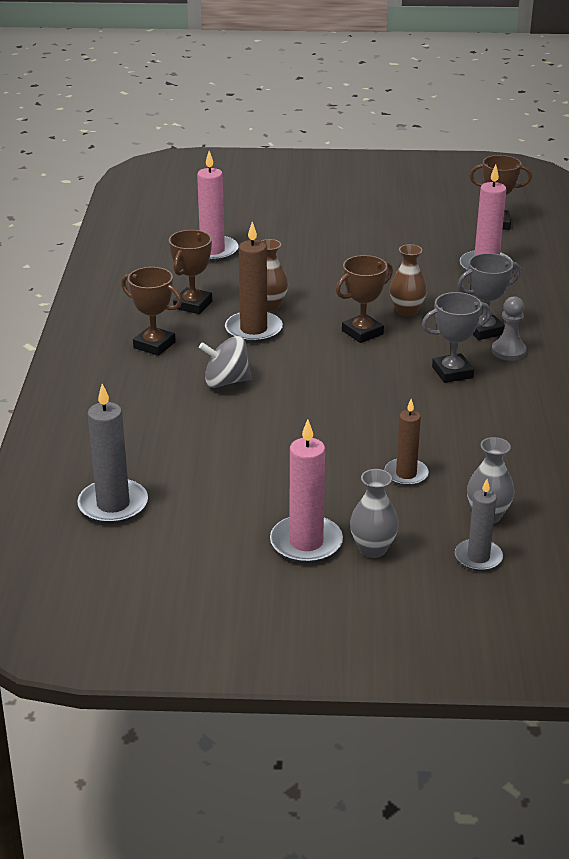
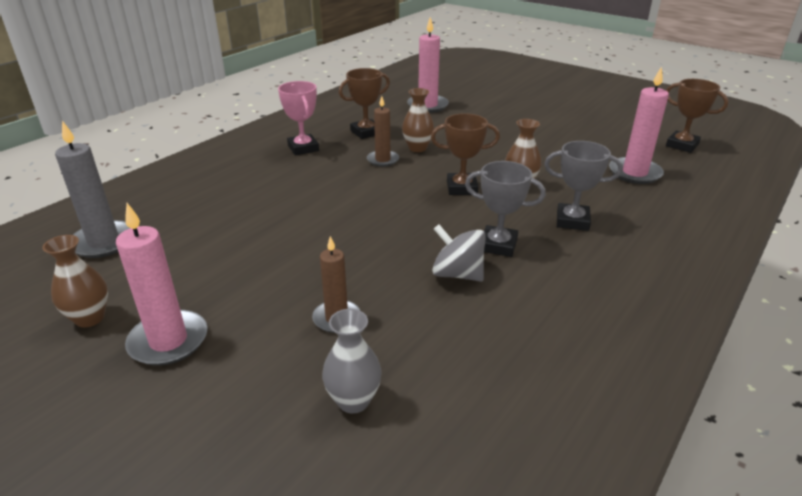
camera: 35 degrees right, 0 degrees up
brown trophy [121,267,182,356] -> pink trophy [278,81,319,155]
grey spinning top [199,336,252,388] -> grey spinning top moved to [432,224,486,282]
brown candle [225,222,283,343] -> brown candle [367,96,399,167], size x0.65
grey vase [350,469,399,558] -> none
grey candle [455,479,503,571] -> none
grey pawn [492,296,527,361] -> none
none -> brown vase [42,235,108,327]

